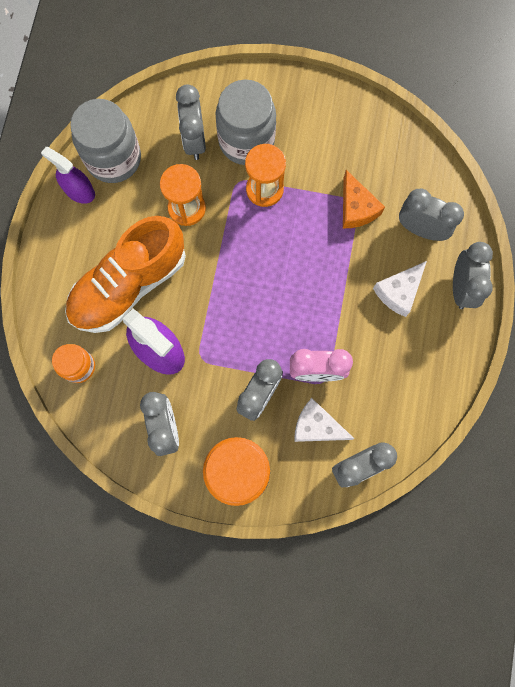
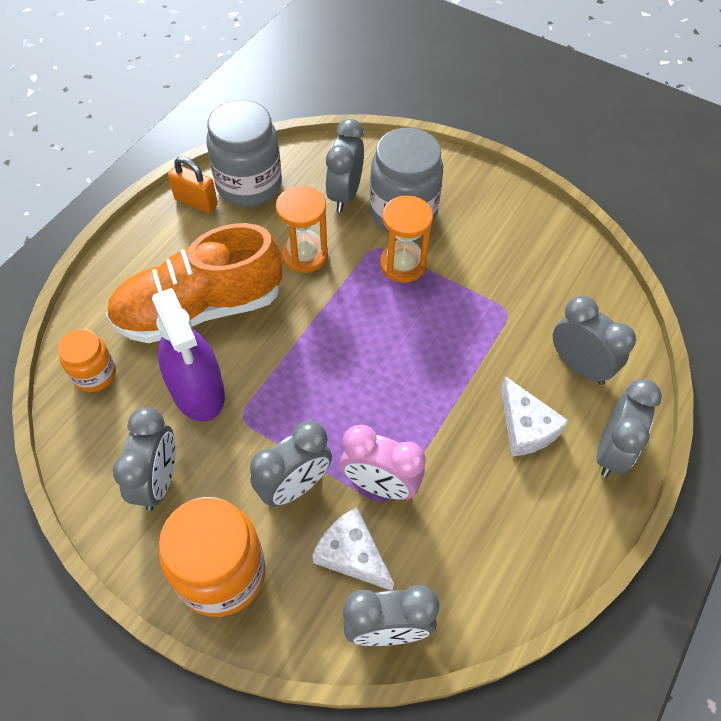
camera: 20 degrees right, 20 degrees down
purple spray bottle [41,147,95,204] -> orange padlock [168,156,218,213]
orange cheese [343,170,385,228] -> none
white cheese [373,261,427,317] -> white cheese turned 90 degrees counterclockwise [501,376,568,456]

